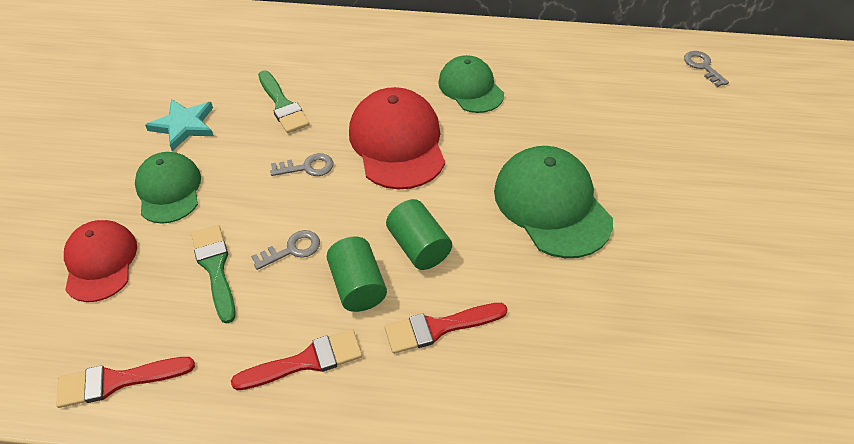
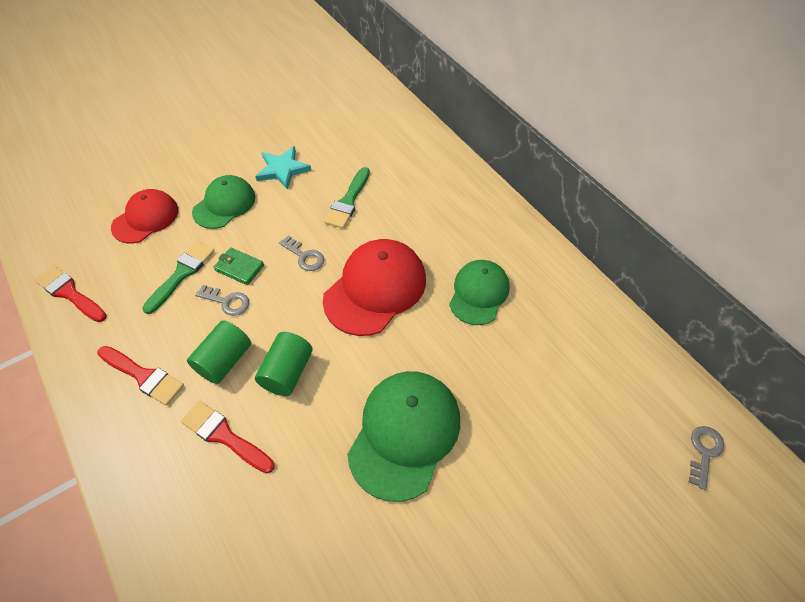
camera: 50 degrees right, 5 degrees up
none -> green wallet [214,248,264,285]

